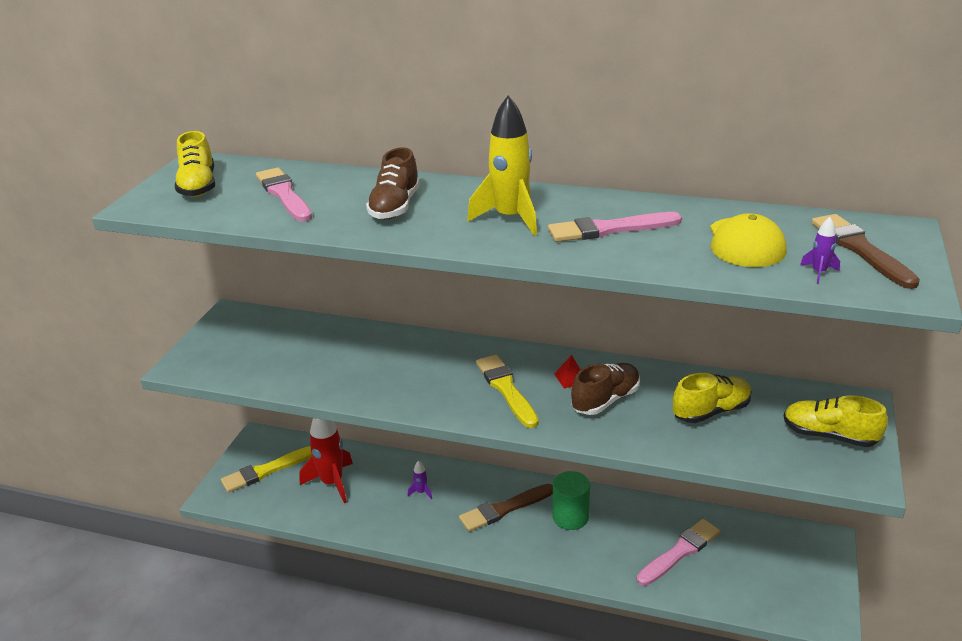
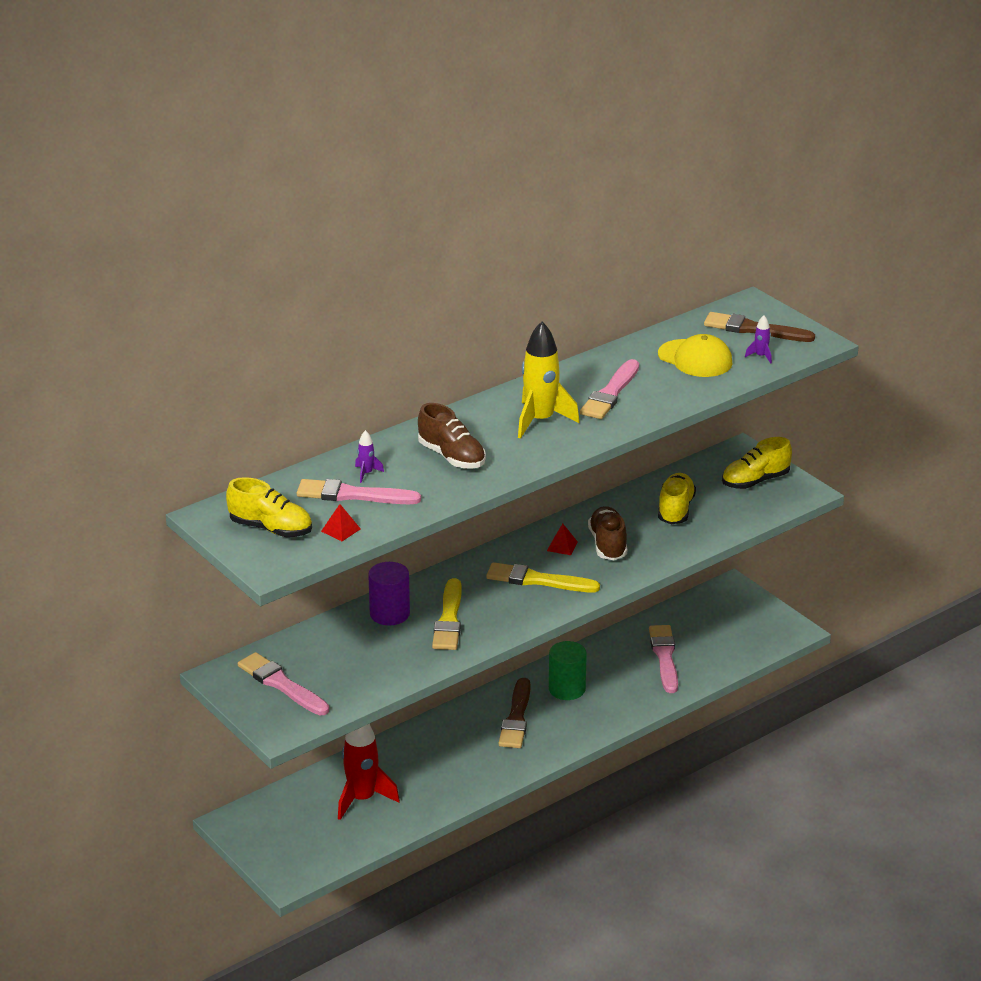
camera: 55 degrees left, 0 degrees up
yellow brush [221,446,312,493] -> yellow brush moved to [432,578,462,650]
purple rocket [408,461,432,499] -> purple rocket moved to [355,430,384,483]
none -> pink brush [238,652,329,715]
none -> red pyramid [321,504,361,541]
none -> purple cylinder [368,562,410,625]

